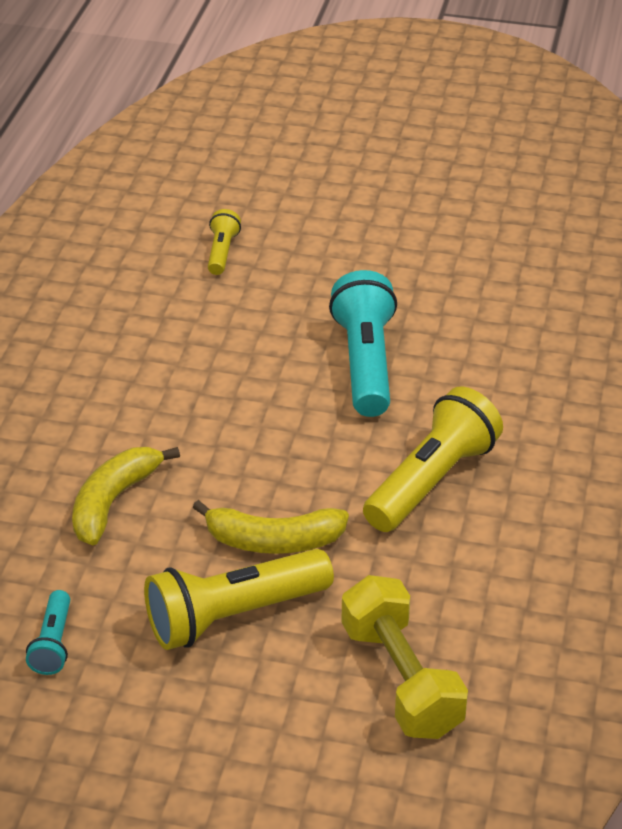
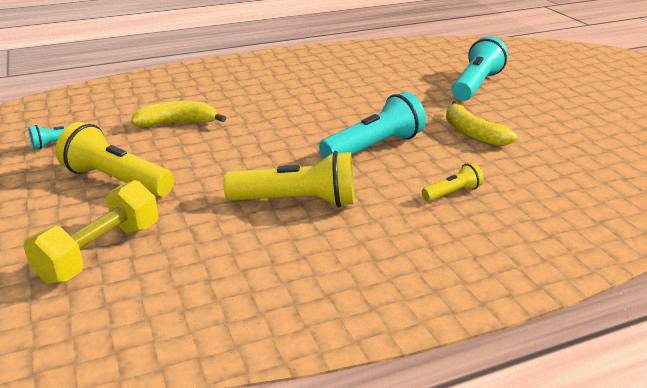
camera: 55 degrees right, 10 degrees down
yellow banana [193,500,349,554] -> yellow banana moved to [446,101,517,146]
yellow flashlight [208,209,241,275] -> yellow flashlight moved to [422,162,484,201]
none -> turquoise flashlight [452,36,508,101]

